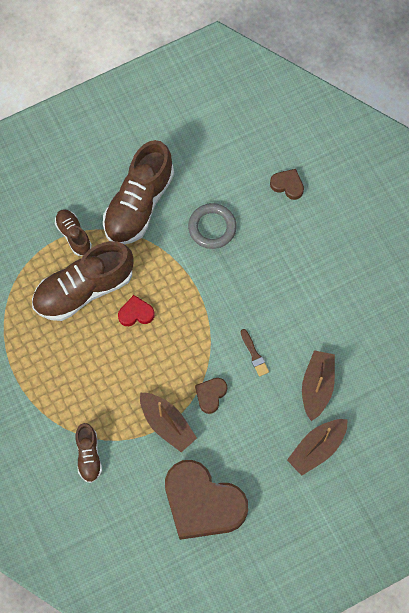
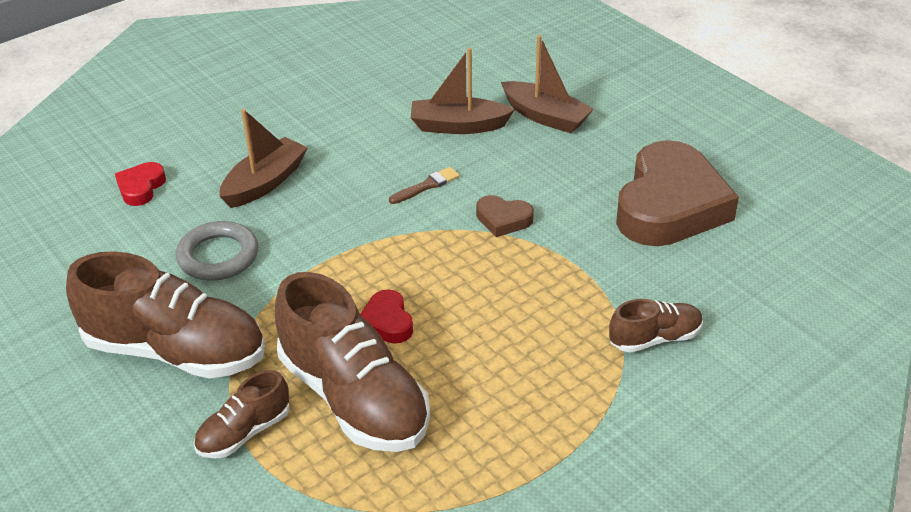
camera: 100 degrees left, 30 degrees down
brown boat [140,393,197,452] -> brown boat moved to [219,109,308,208]
brown heart [270,169,304,200] -> red heart [115,162,166,206]

